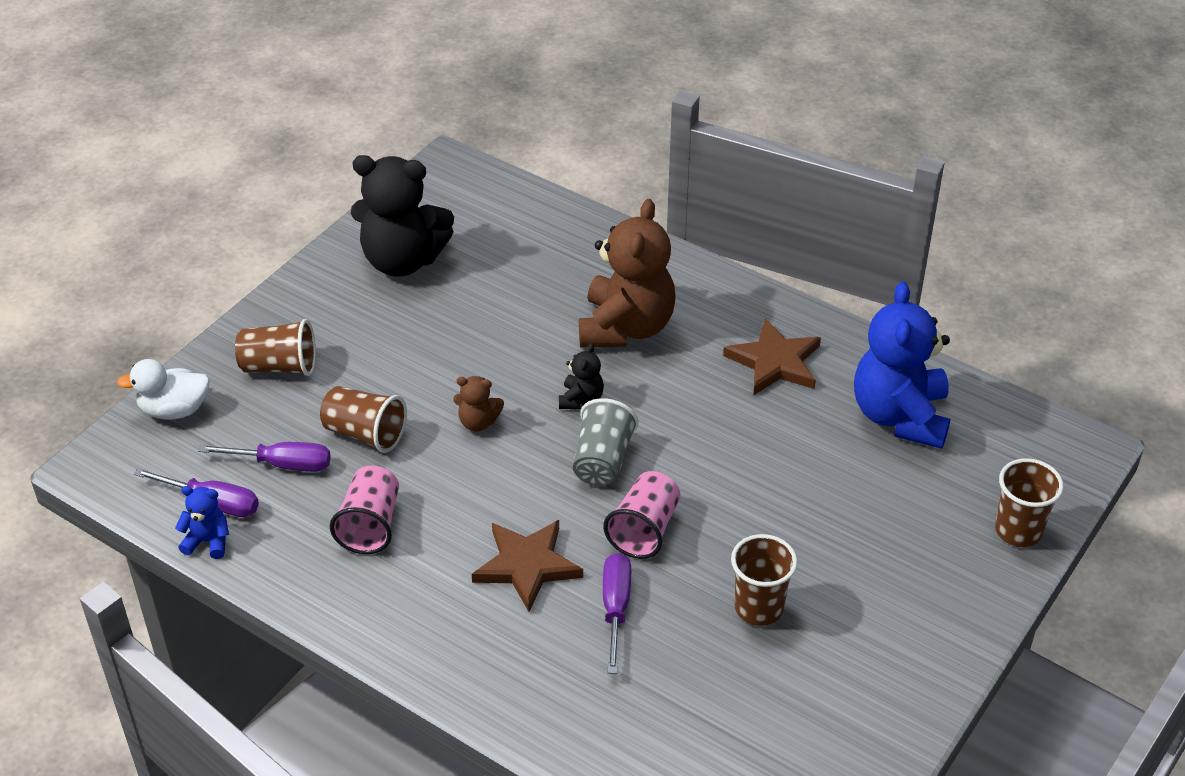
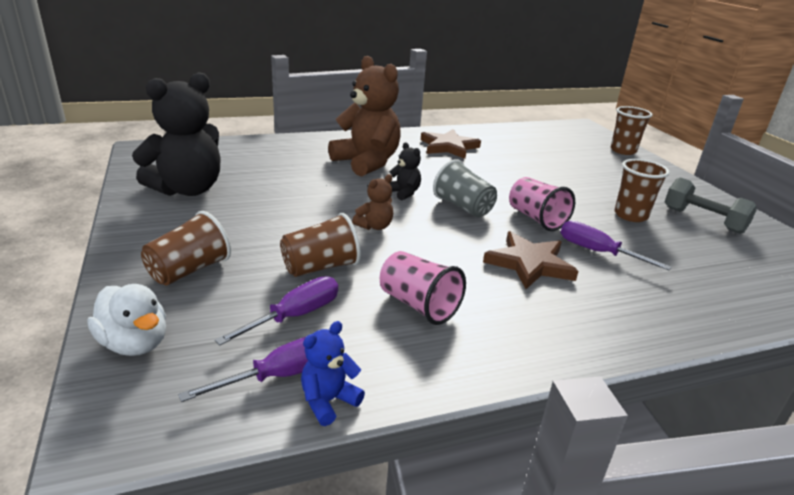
camera: 55 degrees left, 15 degrees down
white duck [117,359,210,420] -> white duck turned 75 degrees counterclockwise [87,284,166,356]
blue teddy bear [854,282,951,449] -> none
none -> grey dumbbell [665,177,757,234]

